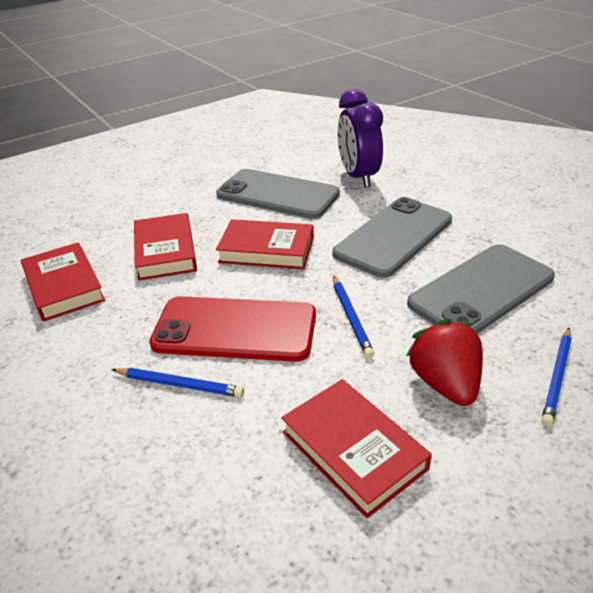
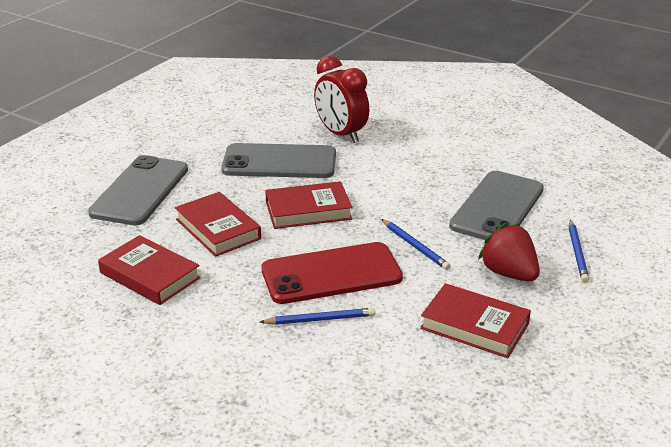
camera: 25 degrees left, 5 degrees down
grey phone [333,197,452,278] -> grey phone moved to [88,155,188,225]
purple clock [337,89,383,188] -> red clock [314,56,369,143]

